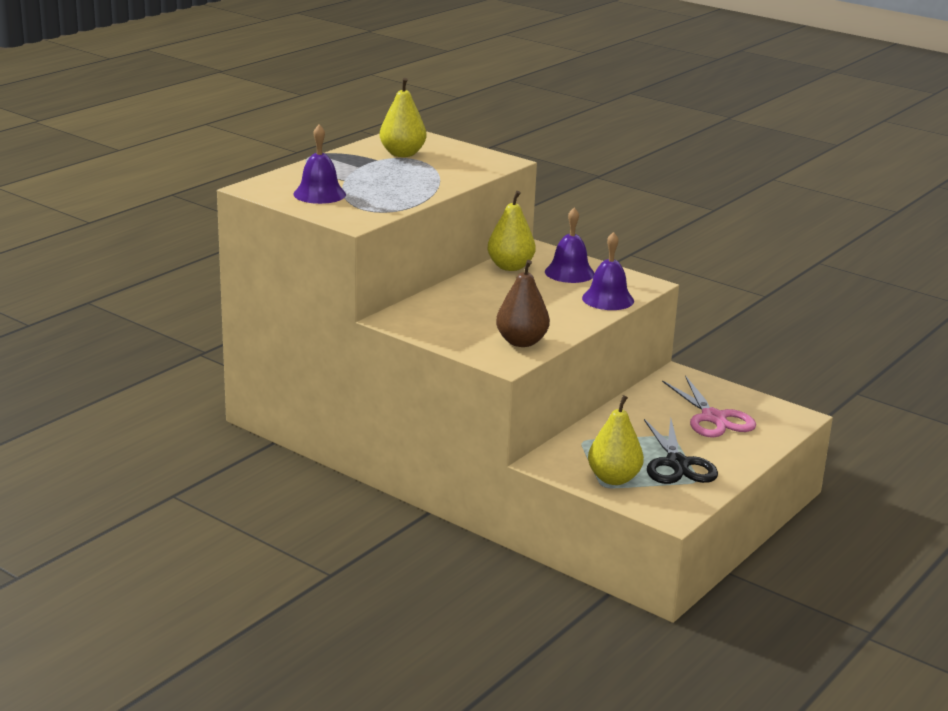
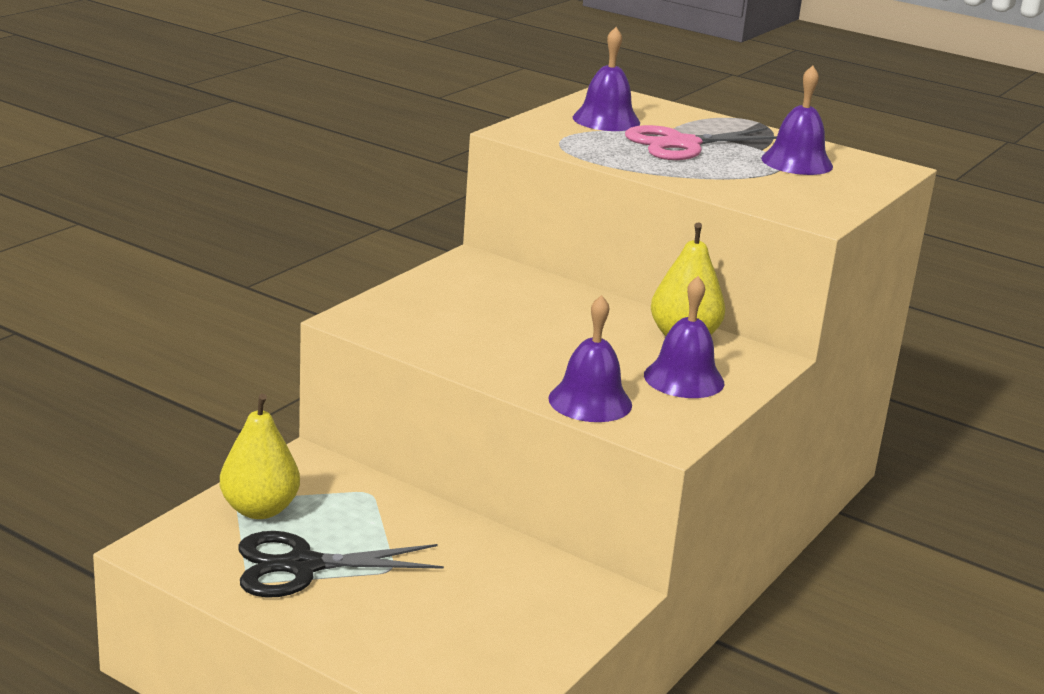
camera: 85 degrees right, 0 degrees up
yellow pear [380,78,426,157] -> purple bell [761,66,833,175]
brown pear [496,260,550,347] -> none
pink scissors [662,375,756,438] -> pink scissors moved to [625,125,777,160]

